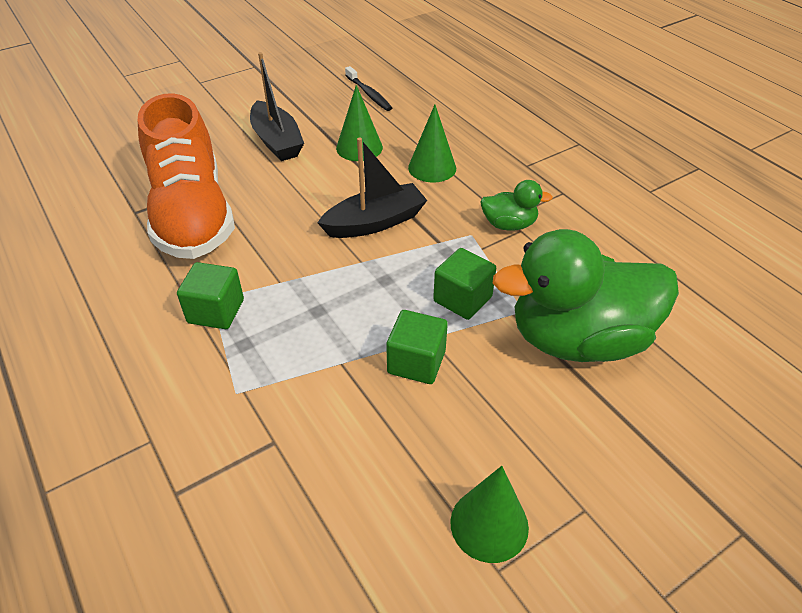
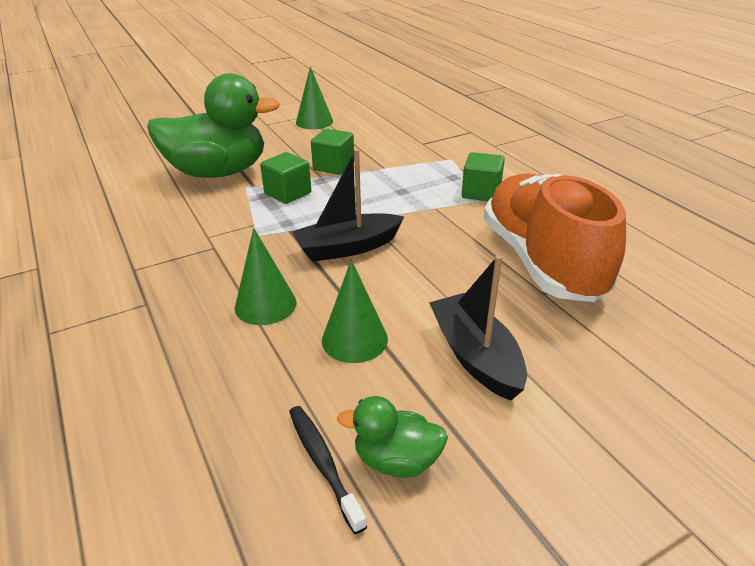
camera: 175 degrees left, 10 degrees down
green duck [480,180,553,231] -> green duck moved to [337,396,448,478]

